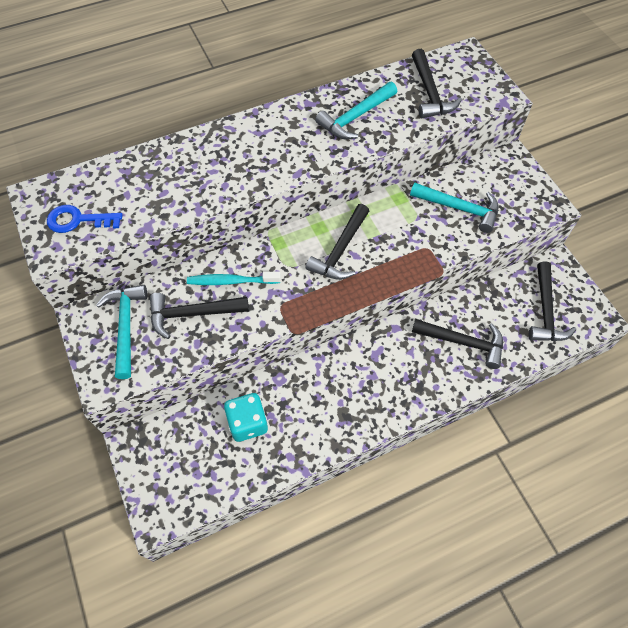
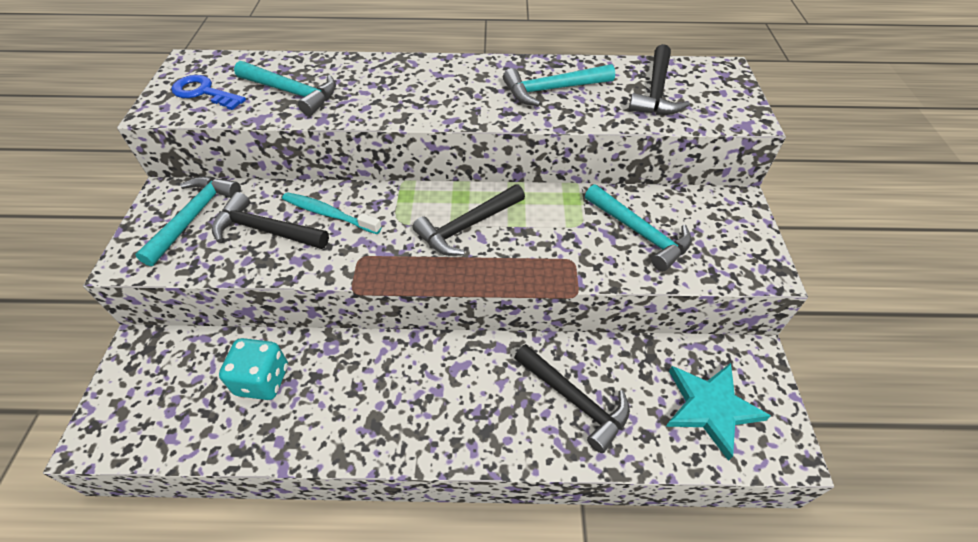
camera: 25 degrees right, 10 degrees down
black hammer [529,261,576,341] -> turquoise star [666,363,771,461]
none -> turquoise hammer [234,61,336,116]

